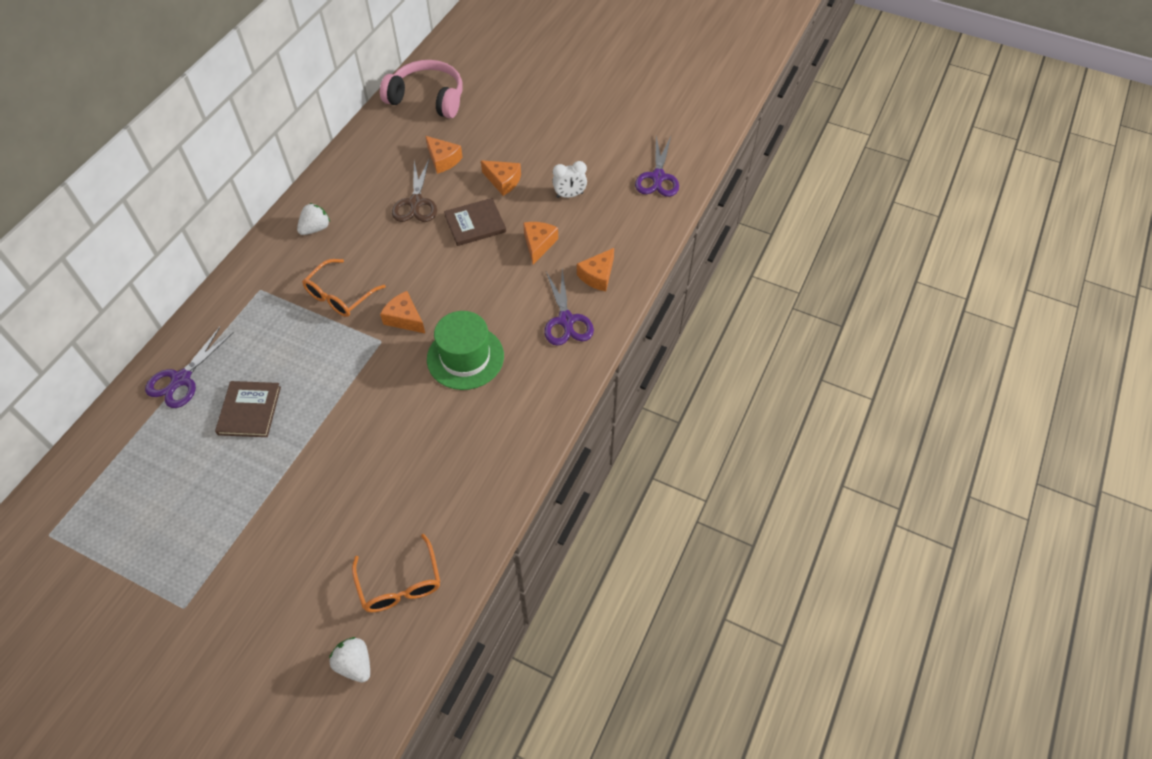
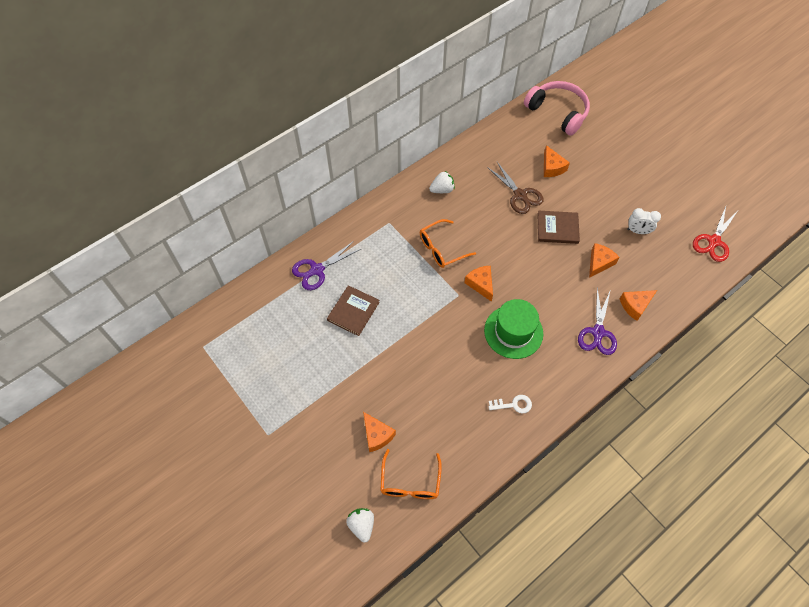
camera: 25 degrees right, 5 degrees up
brown scissors [392,160,437,222] -> brown scissors turned 60 degrees counterclockwise [487,162,544,214]
orange cheese [481,160,521,196] -> orange cheese moved to [363,412,396,452]
purple scissors [635,137,679,197] -> red scissors [693,206,737,262]
none -> white key [489,395,532,414]

